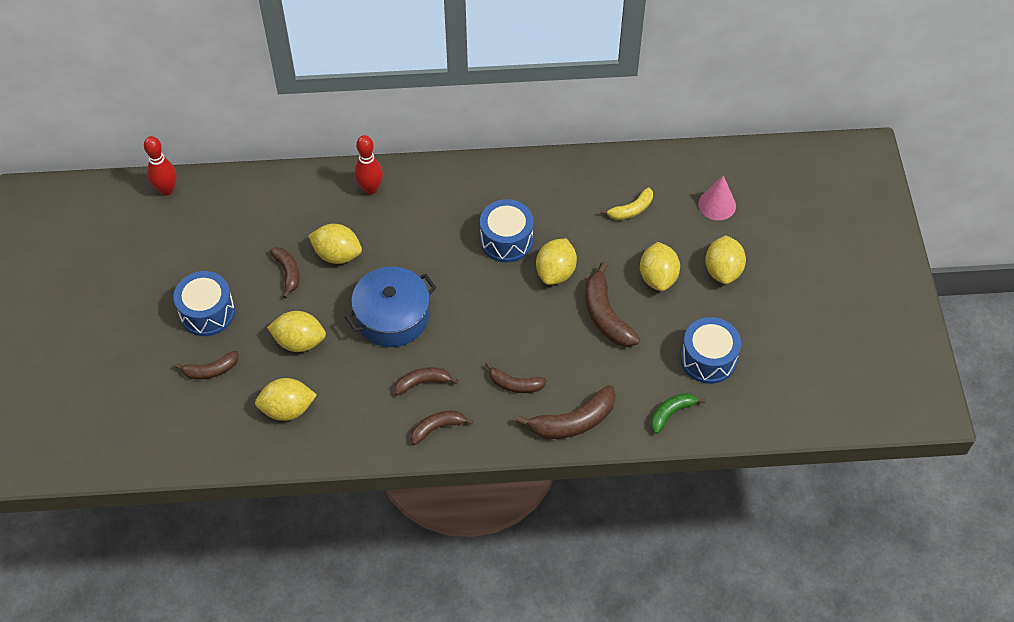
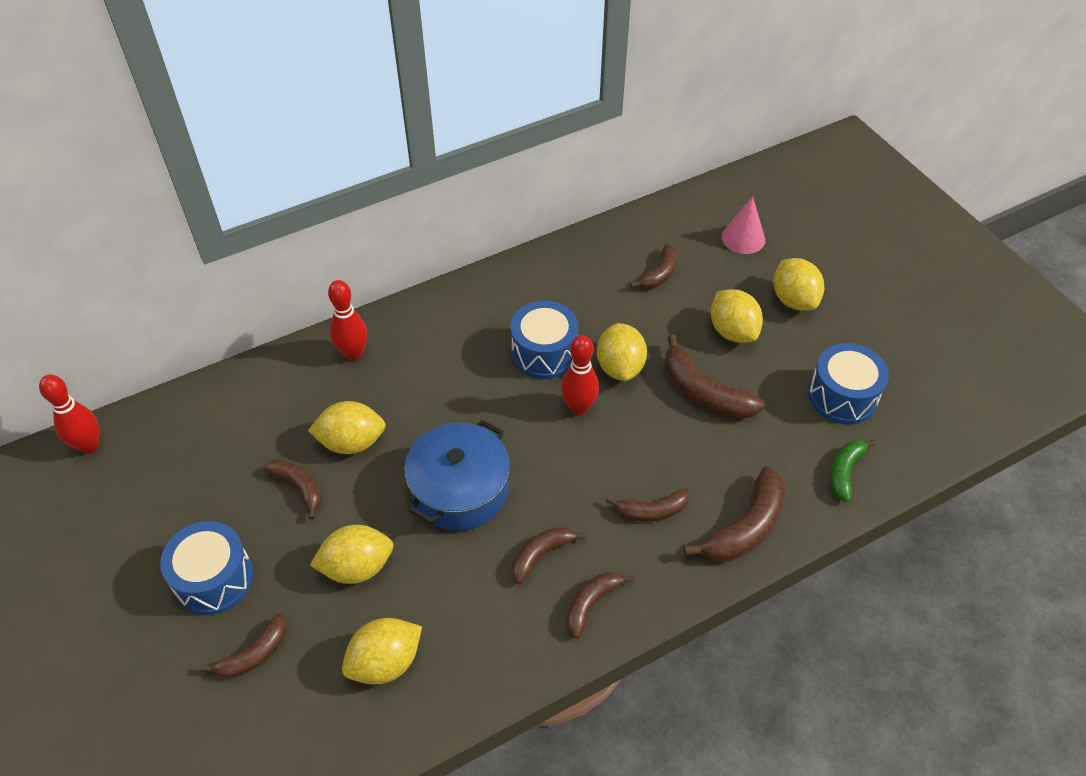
camera: 25 degrees left, 5 degrees down
yellow banana [600,188,653,220] -> brown banana [630,243,678,288]
none -> red bowling pin [561,335,599,415]

